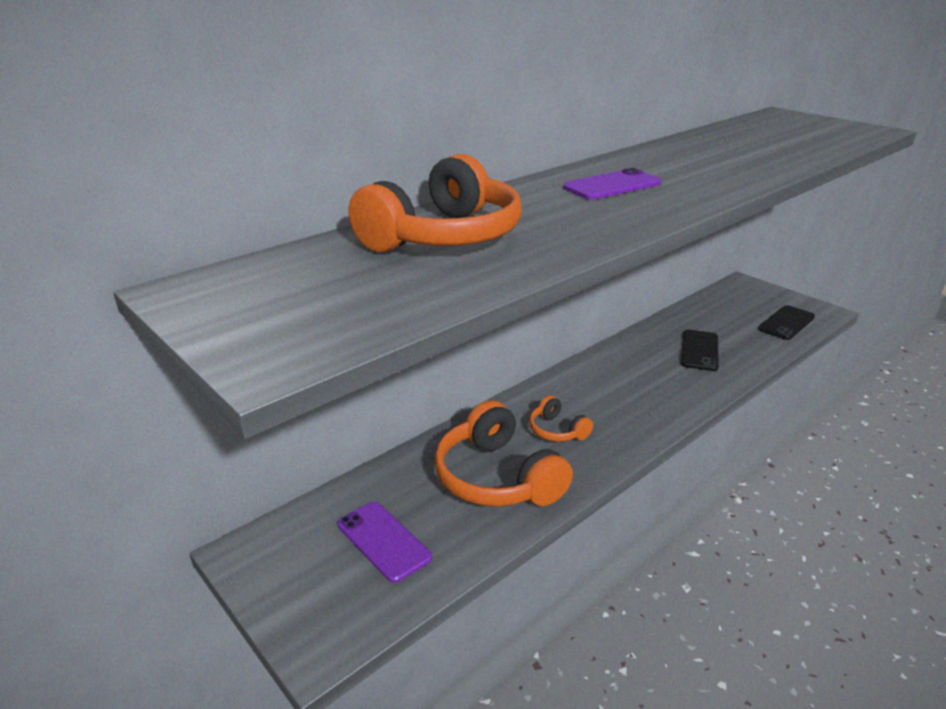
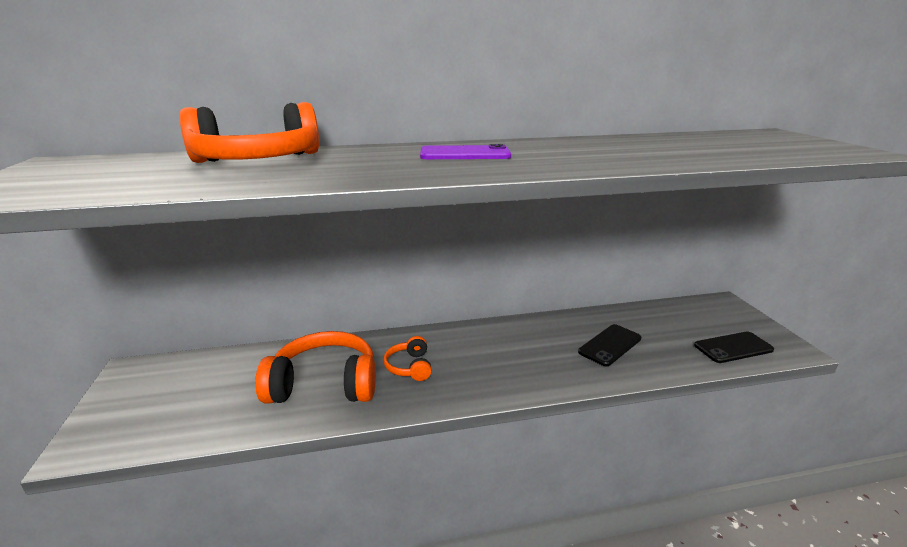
camera: 30 degrees right, 5 degrees down
purple phone [337,502,432,583] -> none
orange headphones [434,400,573,507] -> orange headphones turned 90 degrees clockwise [255,331,376,404]

